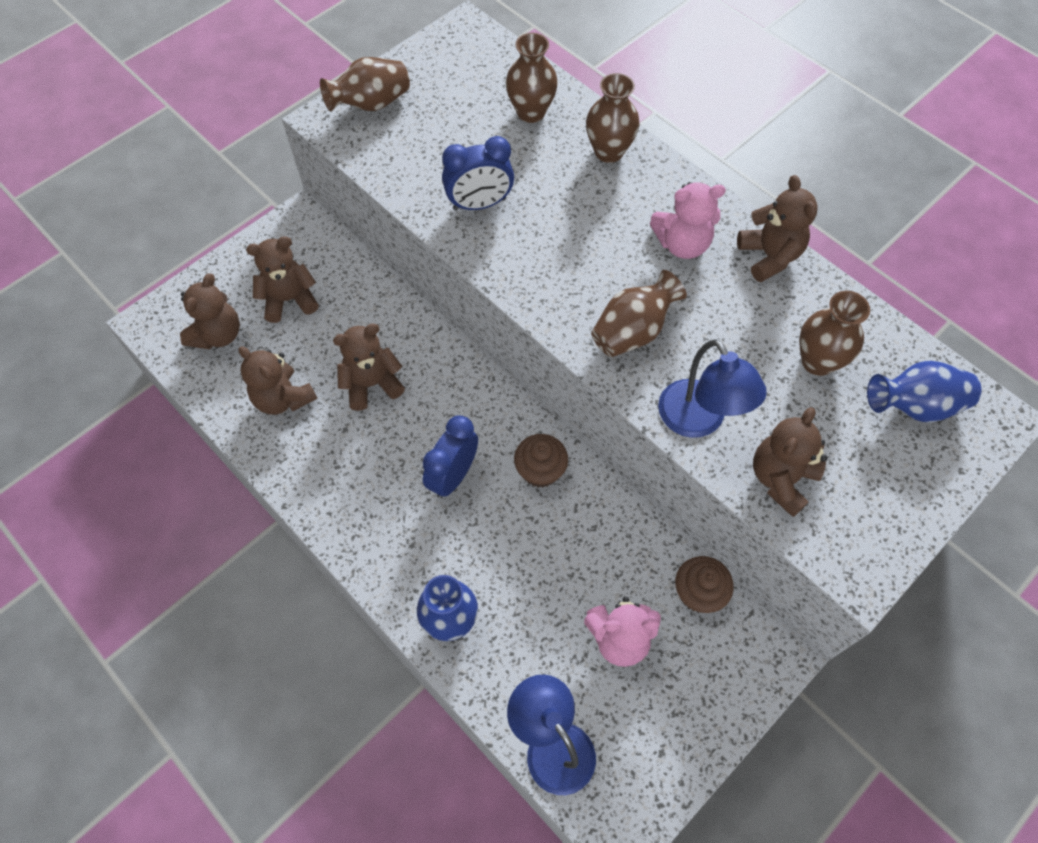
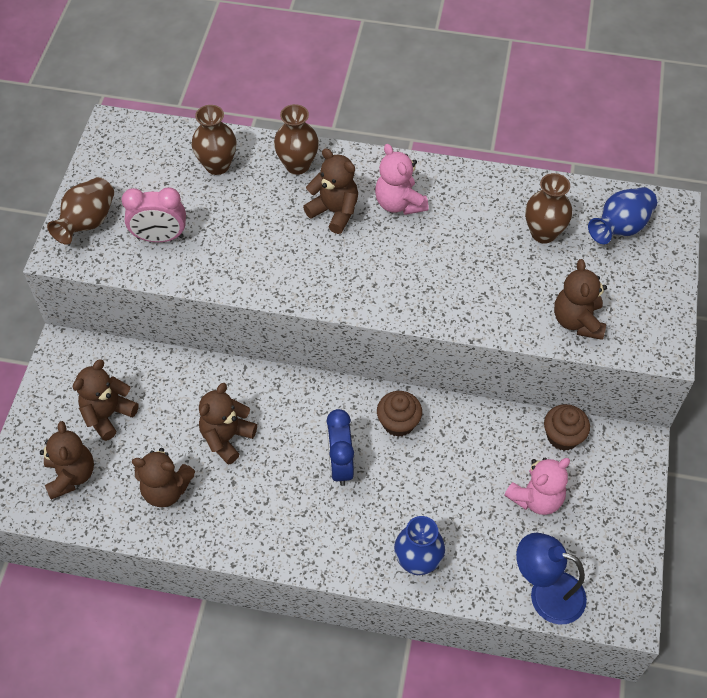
camera: 35 degrees left, 5 degrees down
blue clock [442,136,514,211] -> none
brown vase [591,270,687,357] -> none
pink teddy bear [650,182,726,259] -> pink teddy bear turned 105 degrees clockwise [375,144,429,215]
blue lamp [658,339,767,438] -> none
brown teddy bear [737,175,817,282] -> brown teddy bear moved to [303,148,358,234]
none -> pink clock [122,188,186,242]

